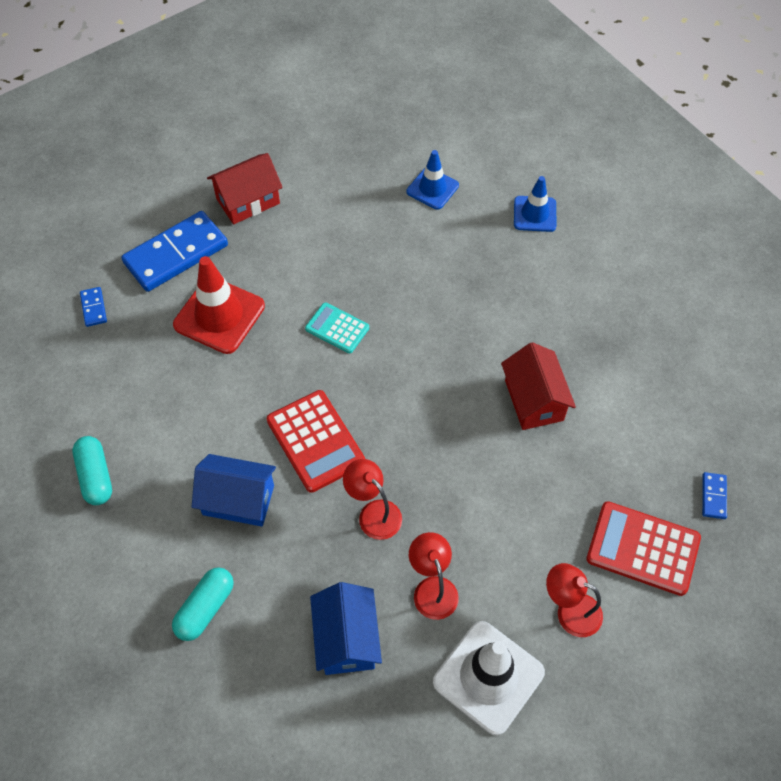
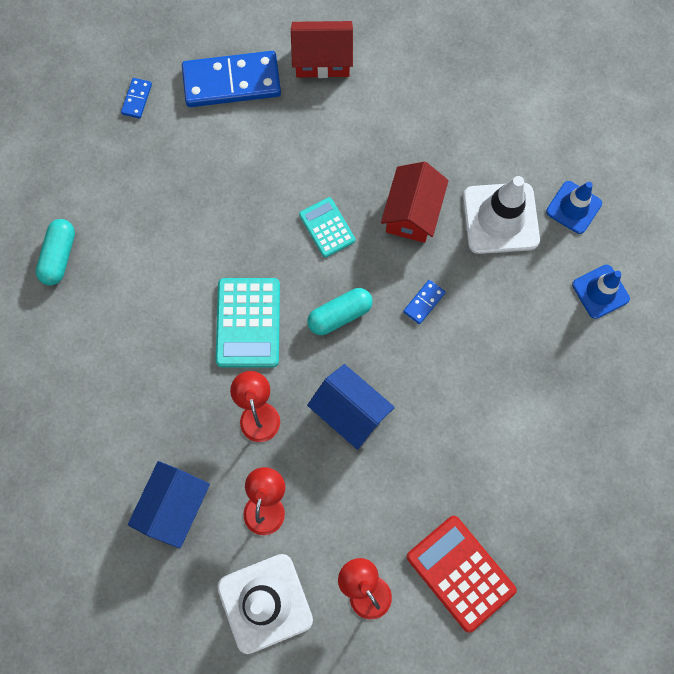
camera: 30 degrees right, 15 degrees up
turquoise capsule [172,567,234,641] -> turquoise capsule moved to [307,288,373,335]
red traffic cone [173,256,265,354] -> none
blue house [192,454,276,526] -> blue house moved to [307,364,395,450]
red calculator [267,390,365,493] -> turquoise calculator [216,278,280,367]
blue traffic cone [407,150,459,209] -> blue traffic cone moved to [572,265,630,319]
red house [501,342,576,430] -> red house moved to [381,162,449,243]
blue domino [702,472,727,519] -> blue domino moved to [403,280,445,324]
none -> white traffic cone [463,176,540,254]

